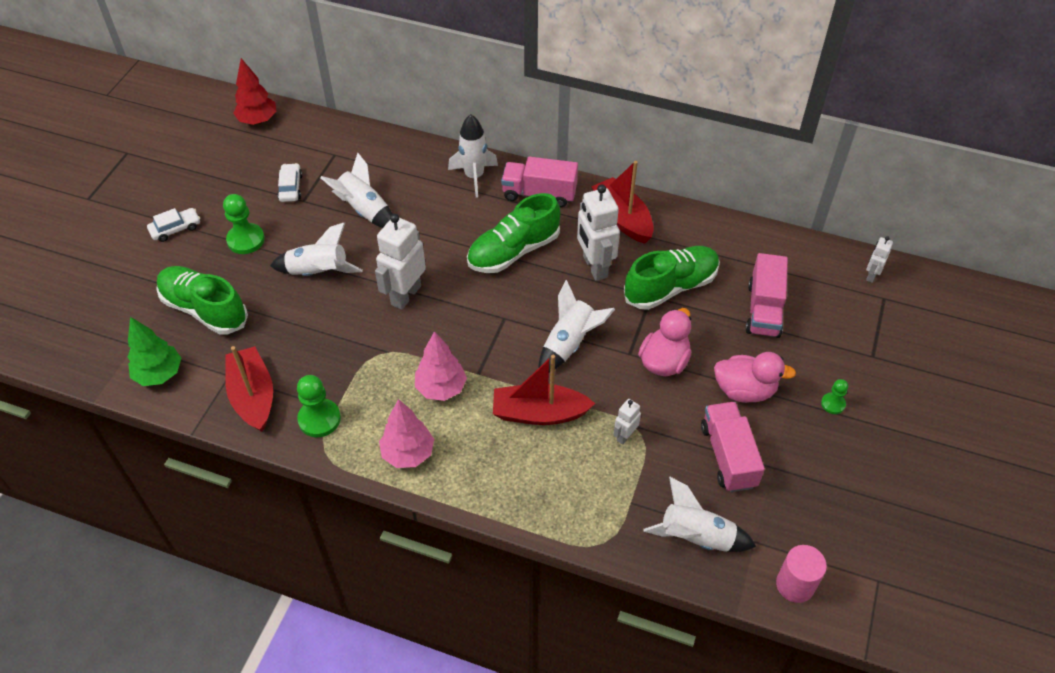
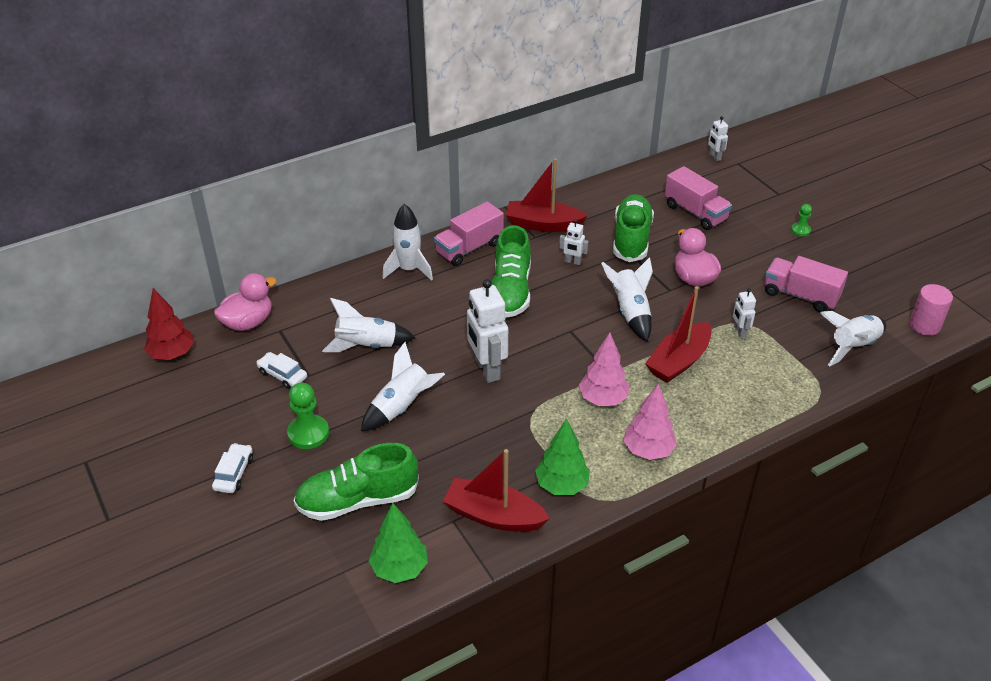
camera: 50 degrees left, 10 degrees down
green pawn [297,375,341,437] -> green tree [535,418,590,495]
white robot [577,184,620,281] -> white robot [559,219,589,265], size x0.50
pink duck [714,352,796,403] -> pink duck moved to [214,273,277,331]

